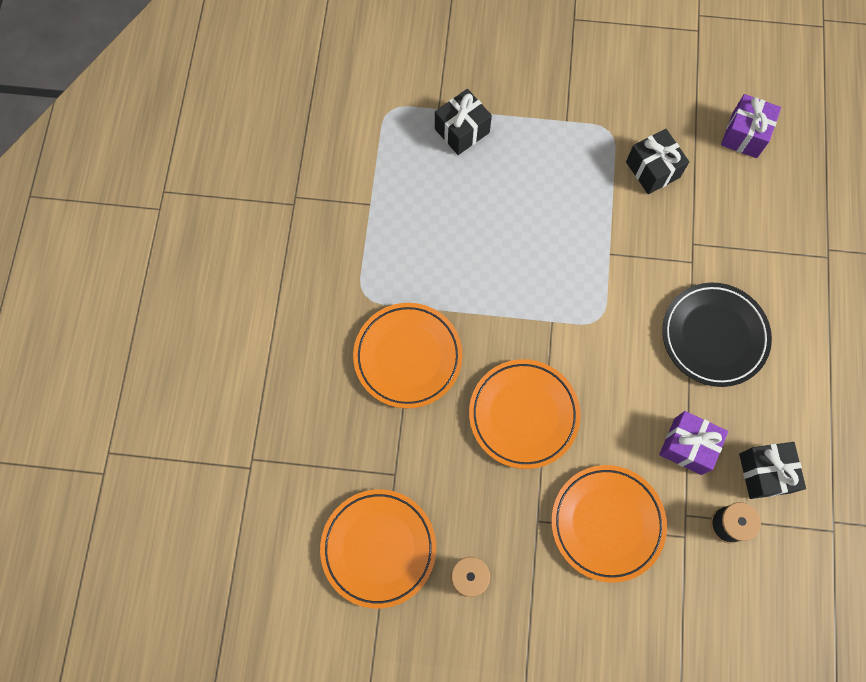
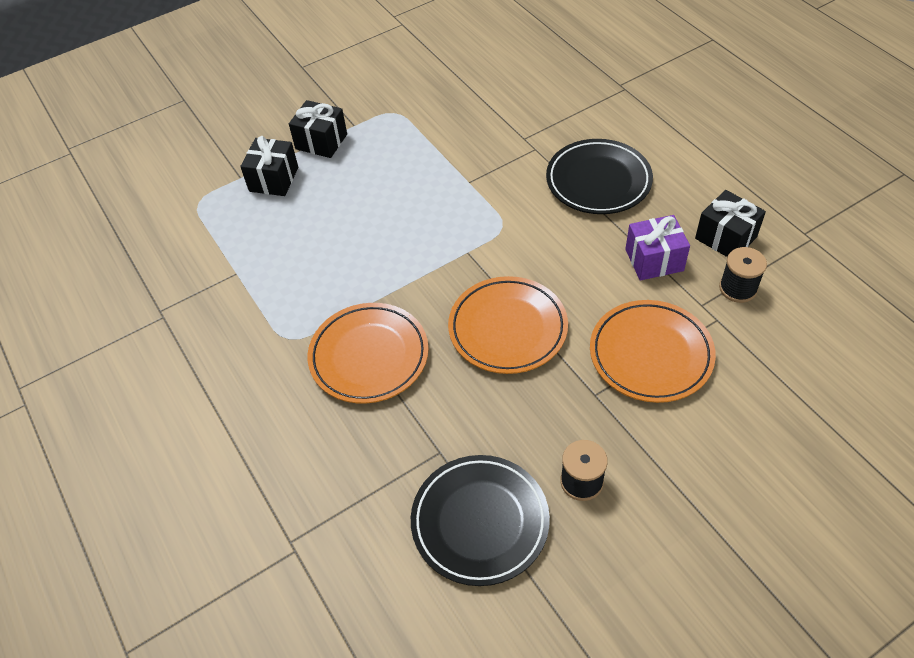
camera: 35 degrees left, 20 degrees down
orange plate [320,489,436,609] -> black plate [411,455,550,586]
black gift [626,129,689,194] -> black gift moved to [289,100,347,158]
purple gift [721,94,781,158] -> none

